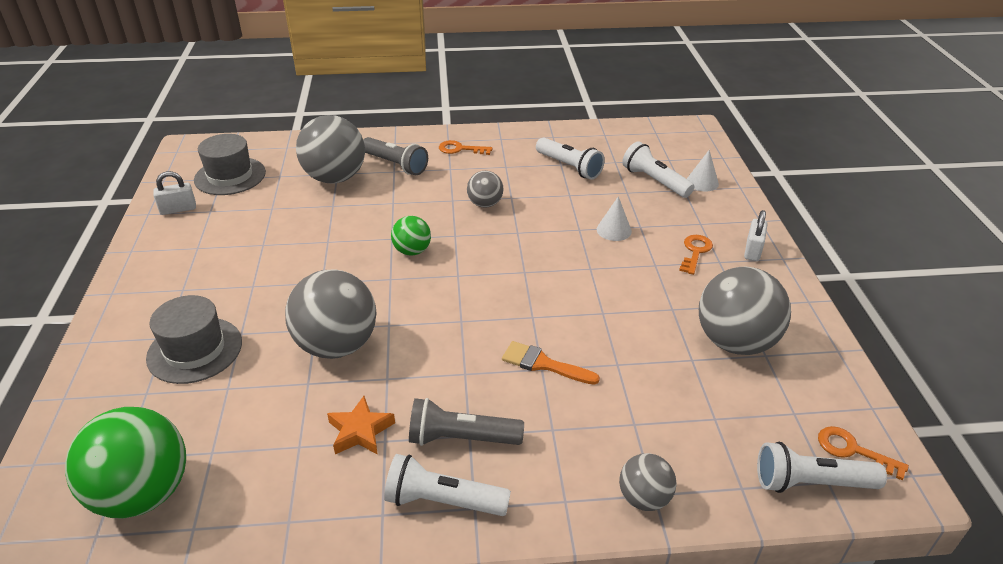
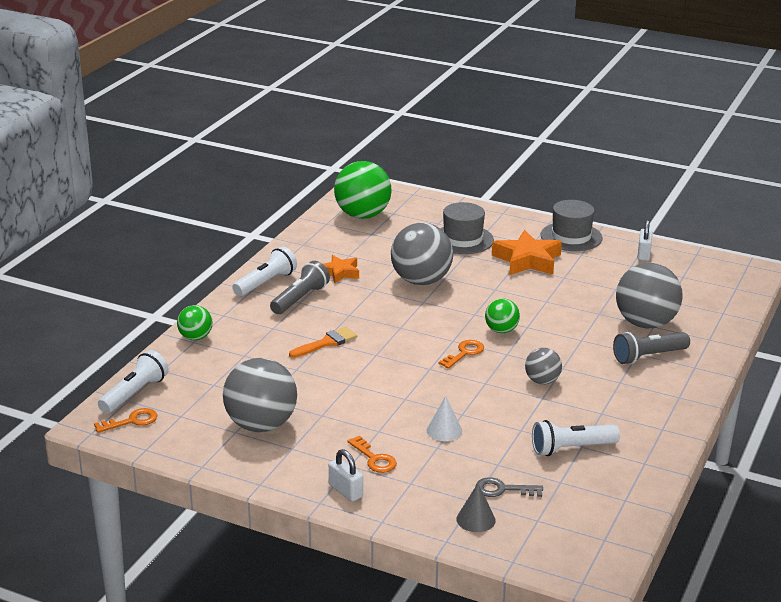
camera: 120 degrees right, 10 degrees down
grey hat [194,134,266,195] -> grey hat moved to [541,200,603,251]
orange key [439,140,492,155] -> orange key moved to [438,340,484,369]
grey ball [619,453,676,511] -> green ball [177,305,213,340]
white flashlight [622,141,694,198] -> grey key [475,477,543,497]
white cone [687,150,719,191] -> grey cone [456,483,496,532]
none -> orange star [492,230,562,275]

